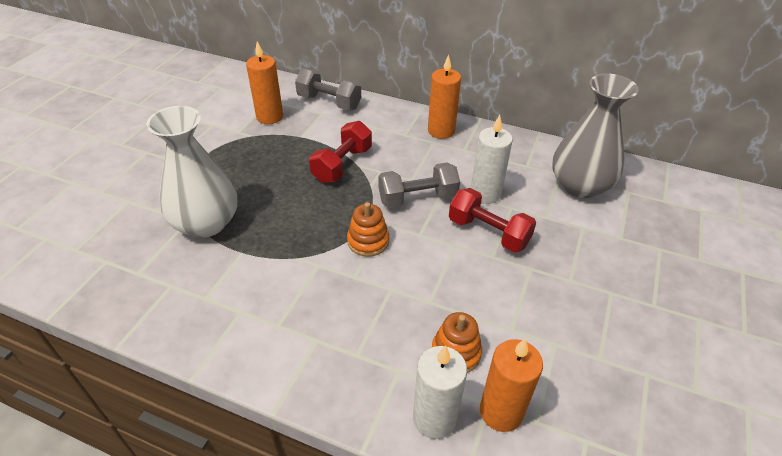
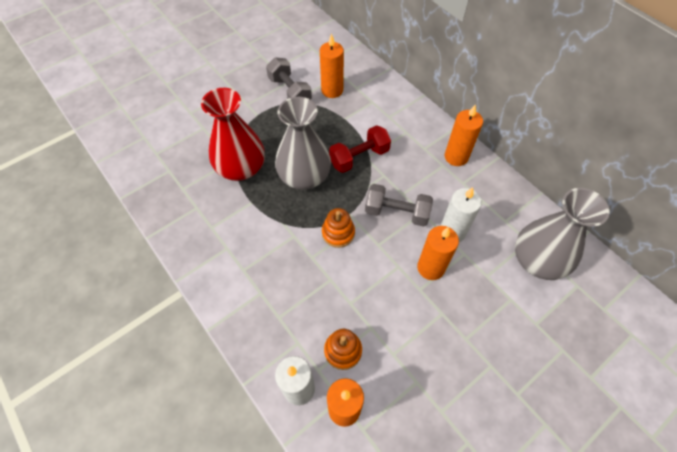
camera: 30 degrees right, 15 degrees up
white vase [146,106,237,238] -> red vase [201,88,265,181]
grey dumbbell [295,69,361,110] -> grey dumbbell moved to [266,57,312,100]
red dumbbell [449,188,536,253] -> orange candle [417,226,459,280]
none -> grey vase [275,97,331,190]

